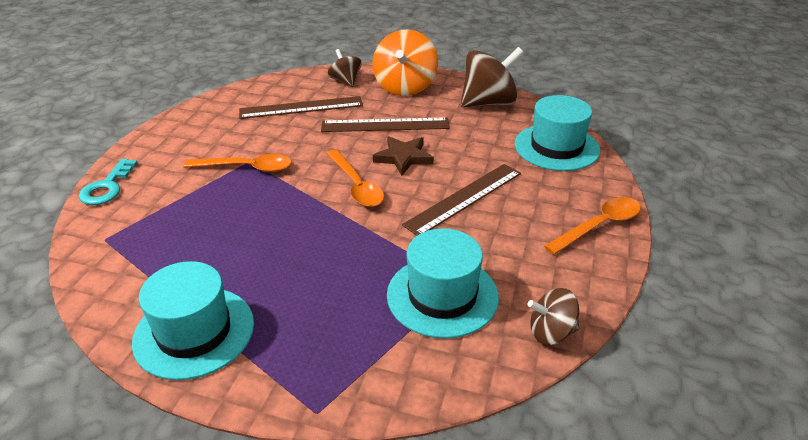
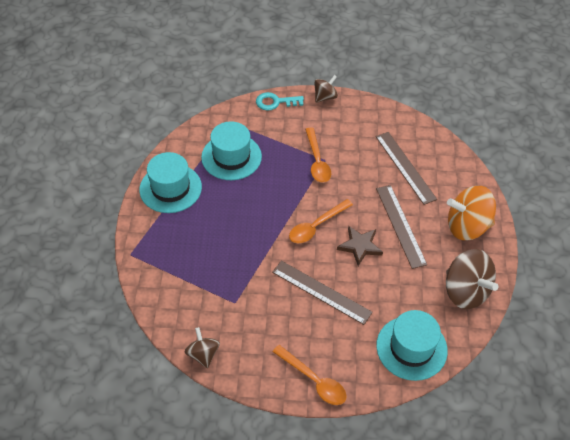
camera: 75 degrees right, 15 degrees up
brown spinning top [328,49,362,87] -> brown spinning top moved to [314,75,338,103]
turquoise hat [387,228,499,339] -> turquoise hat moved to [201,121,262,180]

